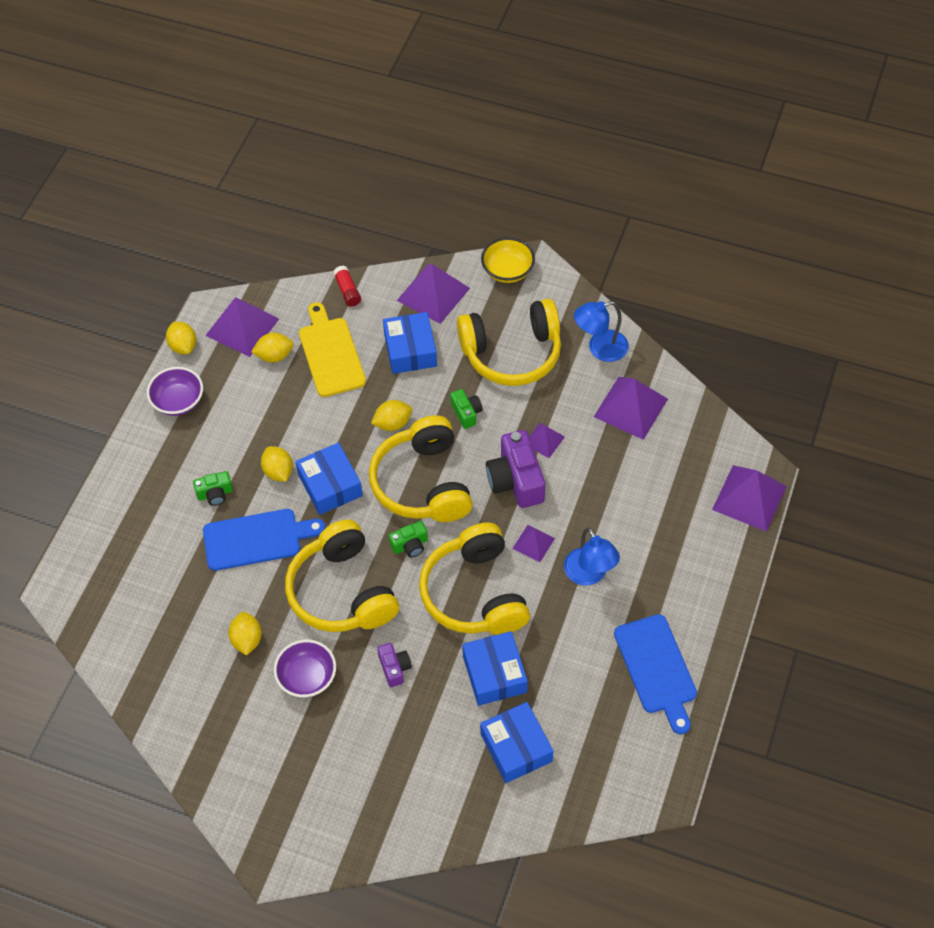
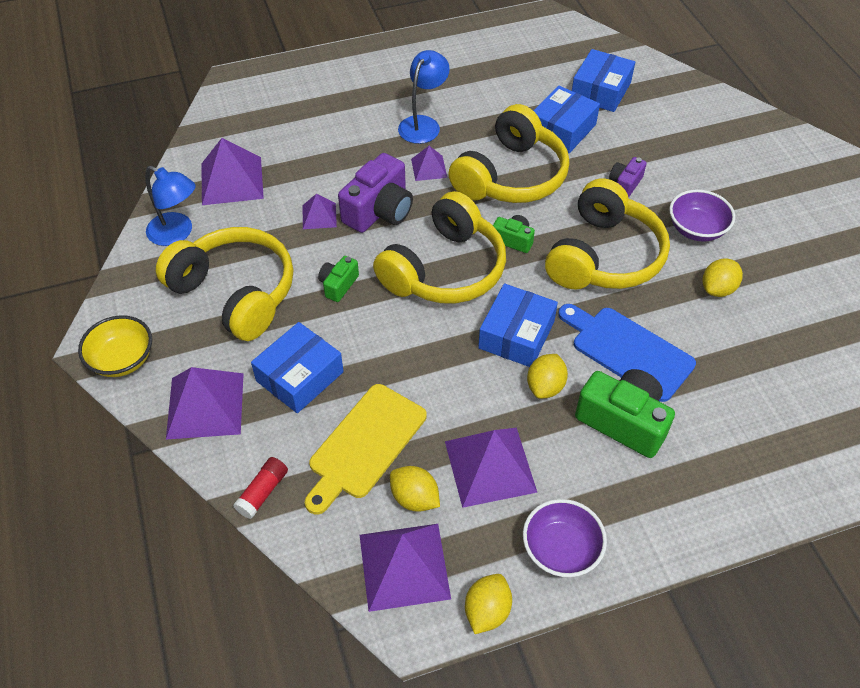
camera: 130 degrees left, 5 degrees down
green camera [193,471,233,506] -> green camera [575,369,675,458], size x1.88
yellow lemon [371,400,412,431] -> none
blue cutting board [614,614,697,734] -> none
purple pyramid [712,465,787,532] -> purple pyramid moved to [445,428,537,508]

